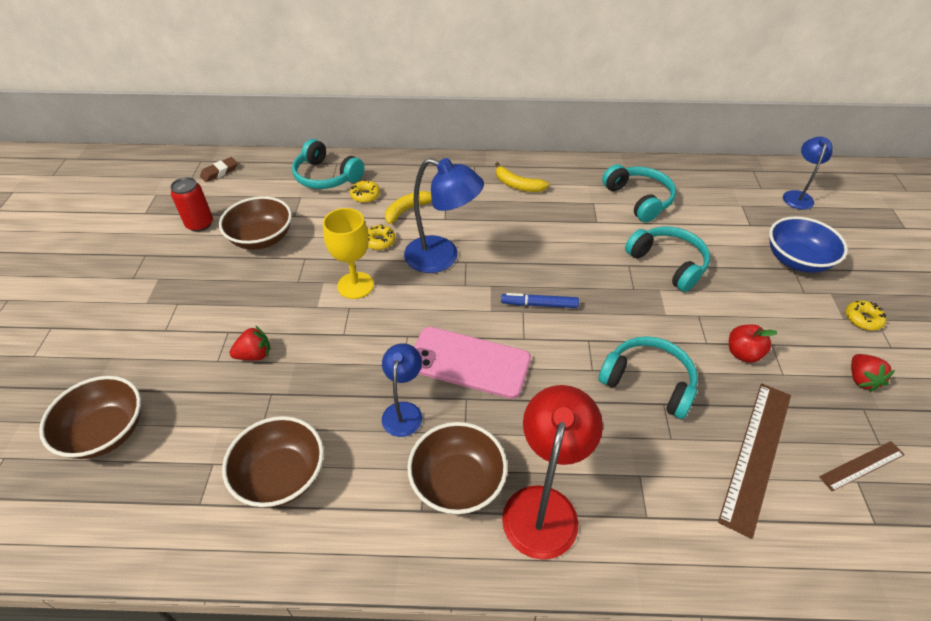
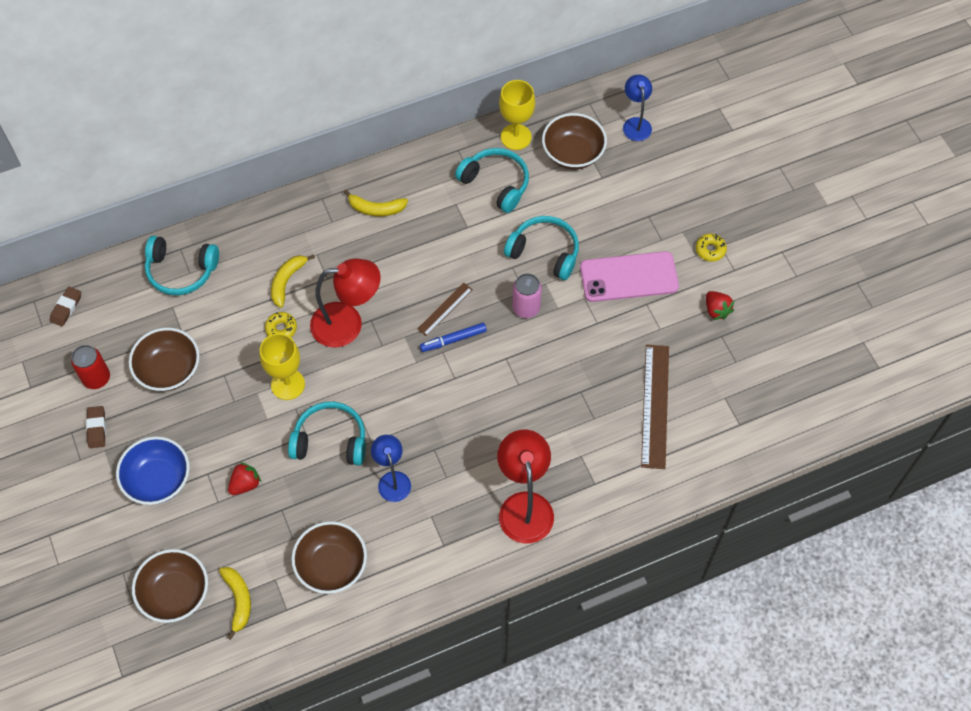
camera: 25 degrees left, 15 degrees up
yellow donut [350,180,380,203] -> none
blue lamp [404,158,484,273] -> red lamp [310,259,381,347]
brown bowl [407,422,508,515] -> brown bowl moved to [542,113,607,169]
pink phone [414,327,531,399] -> pink phone moved to [580,251,679,302]
turquoise headphones [599,336,698,419] -> turquoise headphones moved to [288,402,366,465]
red apple [729,324,778,363] -> none
blue bowl [769,216,848,273] -> blue bowl moved to [116,436,190,505]
brown ruler [819,441,905,491] -> brown ruler moved to [417,283,473,336]
none -> brown eraser [86,406,106,448]
none -> yellow banana [219,567,251,640]
none -> yellow goblet [499,80,535,150]
none -> pink can [512,273,542,318]

